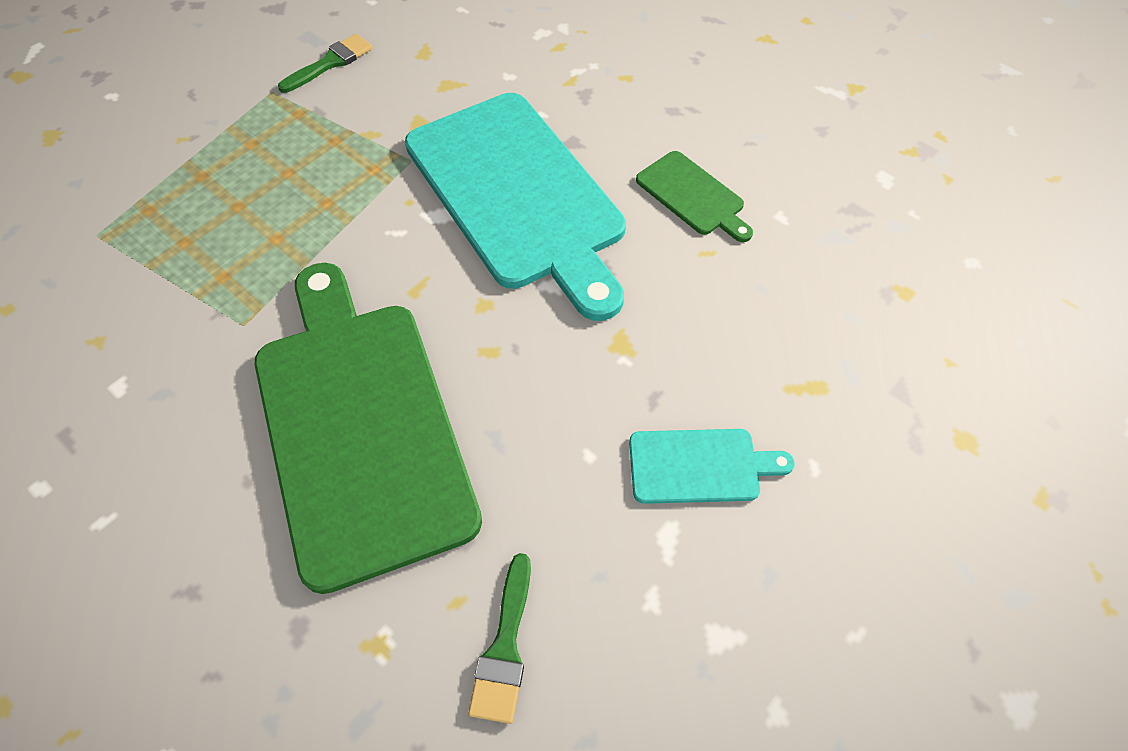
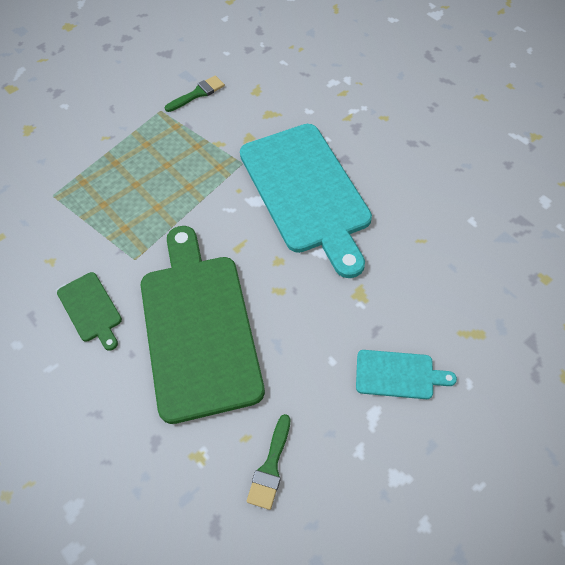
camera: 10 degrees right, 0 degrees up
green cutting board [636,151,753,242] -> green cutting board moved to [57,272,122,351]

